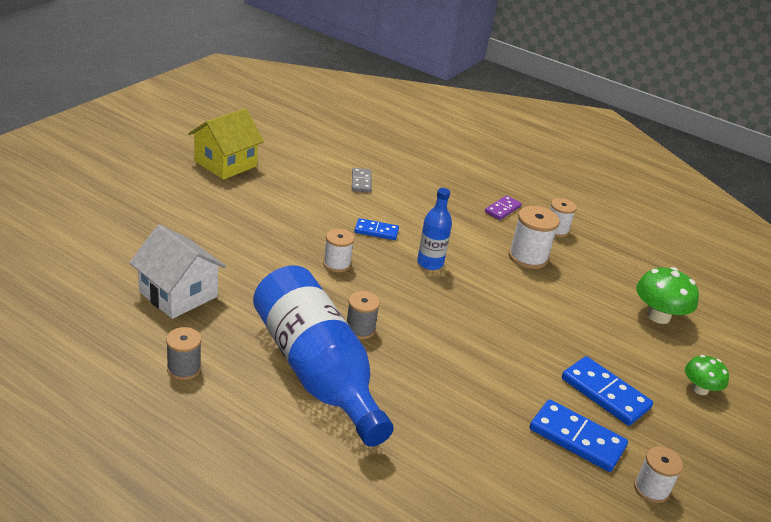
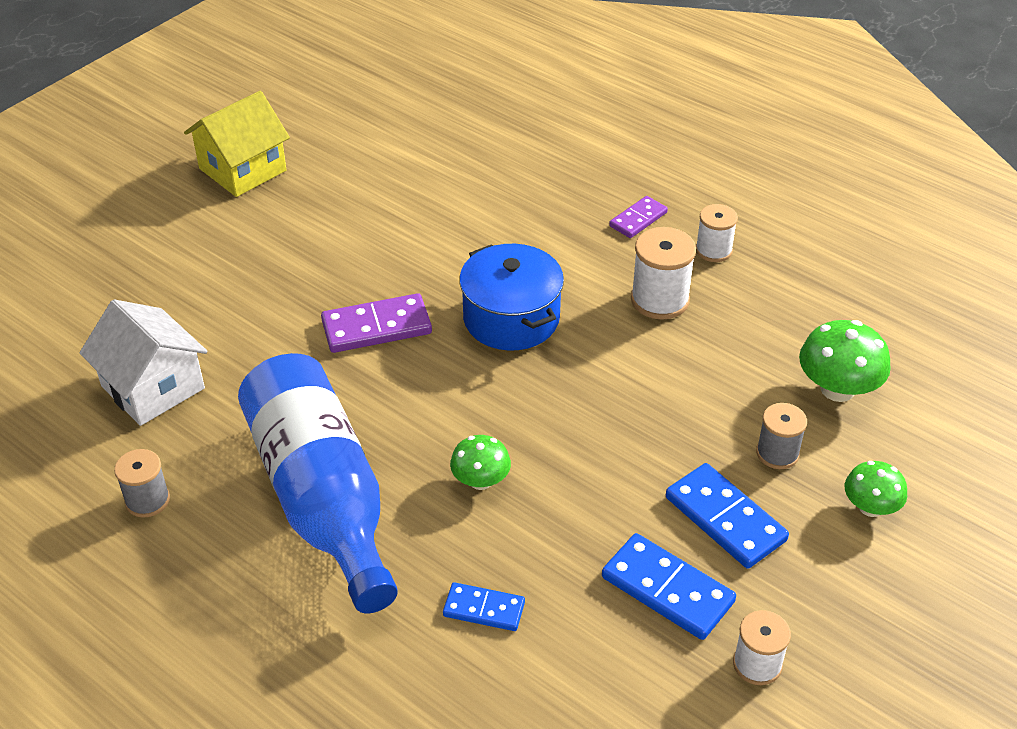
camera: 10 degrees right, 10 degrees up
white spool [323,229,354,272] -> purple domino [321,293,432,353]
grey spool [347,291,380,339] -> grey spool moved to [756,403,807,469]
grey domino [352,168,372,193] -> none
blue domino [355,218,399,240] -> blue domino moved to [443,582,525,631]
blue bottle [417,188,452,270] -> blue pot [459,244,564,350]
none -> green mushroom [450,435,511,490]

